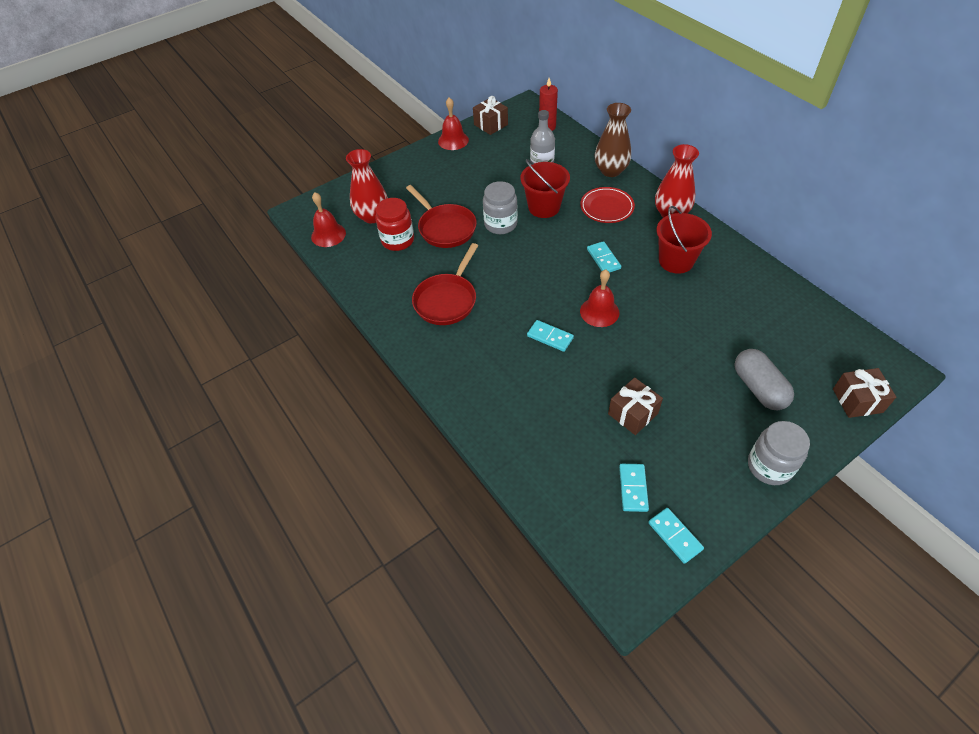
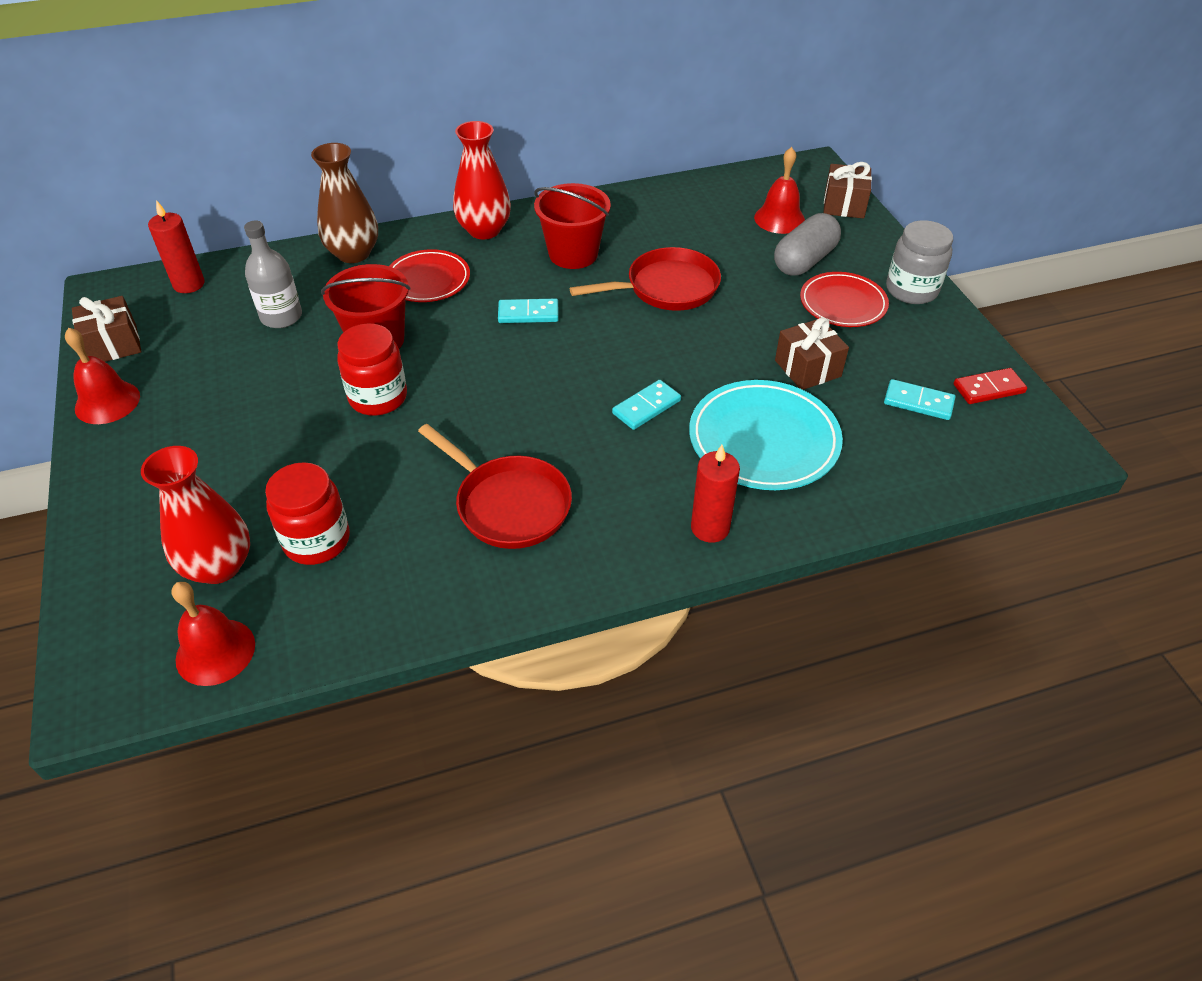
camera: 75 degrees left, 5 degrees down
red pan [406,185,477,248] -> red pan moved to [569,247,721,311]
grey jar [483,181,518,234] -> red jar [337,323,407,416]
red bell [580,269,619,327] -> red bell moved to [754,147,805,234]
turquoise domino [648,508,704,564] -> red domino [954,368,1027,404]
grey capsule [734,349,794,410] -> grey capsule turned 45 degrees counterclockwise [774,213,841,275]
none -> turquoise plate [689,380,843,490]
none -> red candle [691,445,740,543]
none -> red plate [800,272,889,327]

